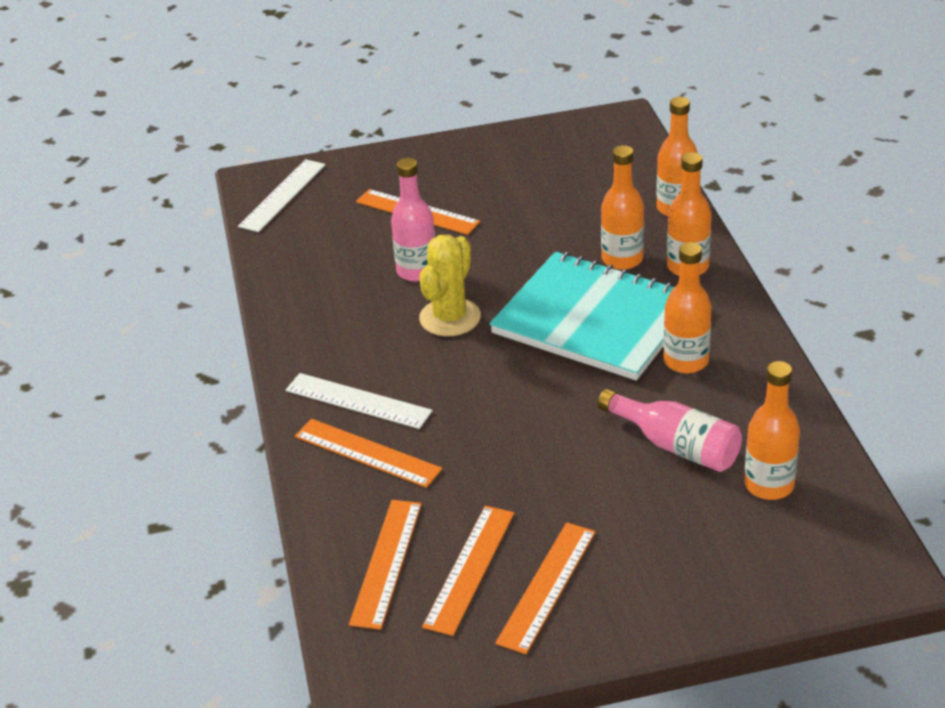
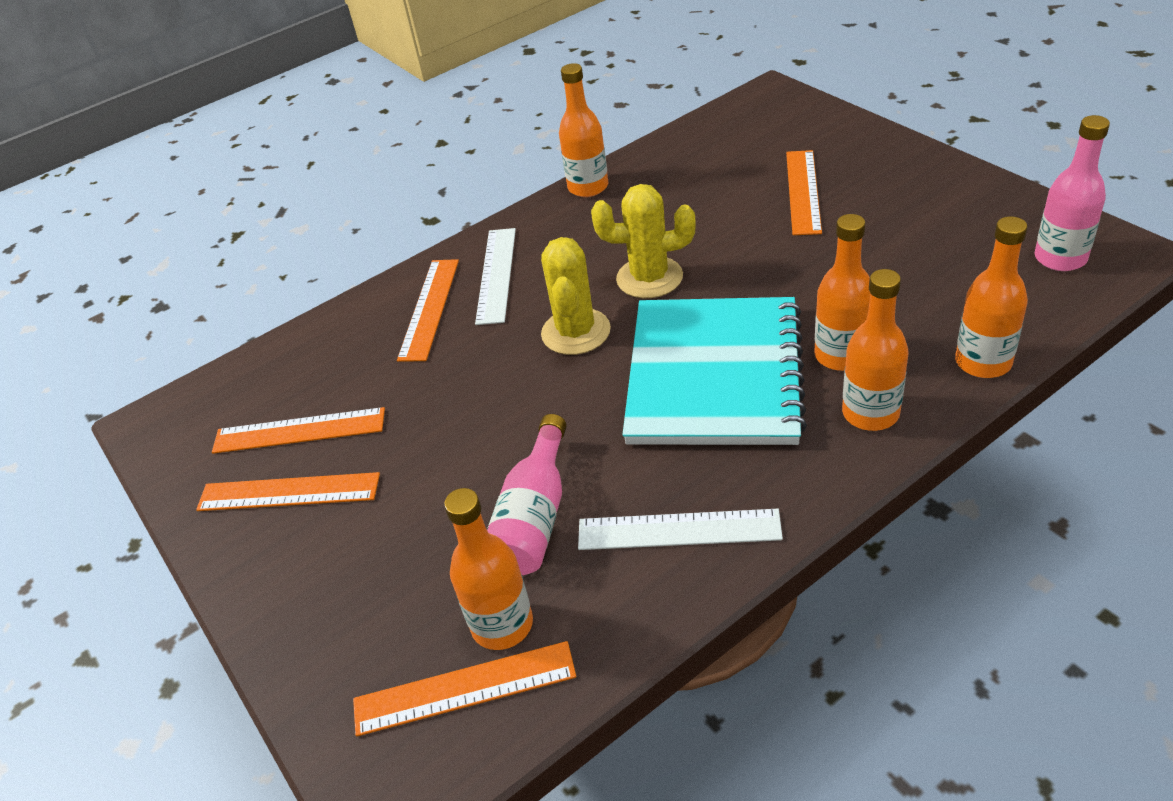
camera: 70 degrees right, 5 degrees up
white ruler [238,159,325,232] -> white ruler moved to [578,509,783,550]
orange ruler [349,500,422,630] -> orange ruler moved to [353,641,576,737]
pink bottle [391,158,435,281] -> pink bottle moved to [1035,115,1110,271]
orange bottle [663,242,712,373] -> orange bottle moved to [559,63,608,197]
none -> yellow cactus [541,237,611,355]

